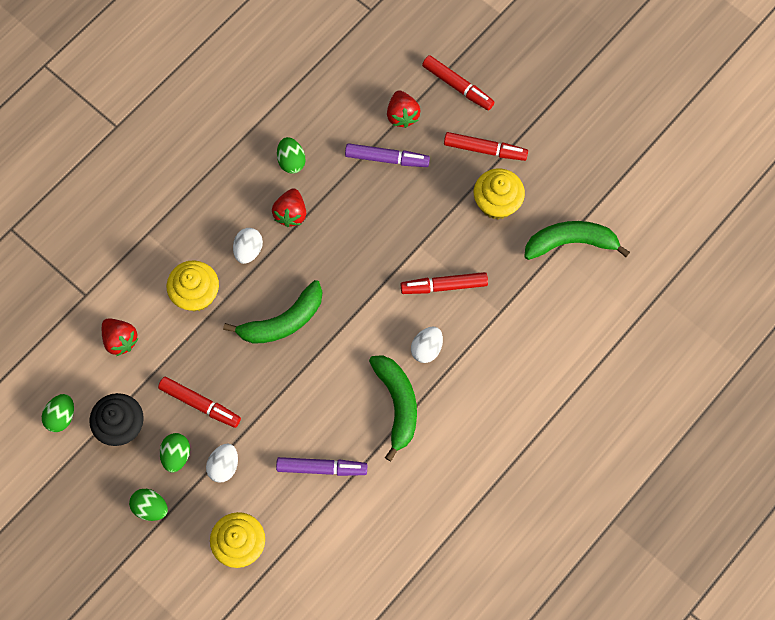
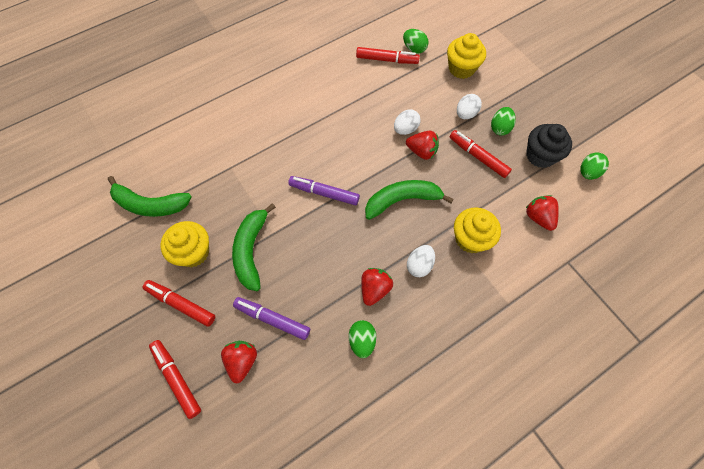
camera: 165 degrees left, 5 degrees down
green egg [129,489,168,521] -> green egg moved to [403,29,429,54]
purple marker [276,457,367,476] -> purple marker moved to [288,176,360,205]
green banana [369,355,417,461] -> green banana moved to [232,203,276,291]
red marker [401,272,488,294] -> red marker moved to [356,47,420,64]
white egg [411,327,443,363] -> white egg moved to [394,110,421,135]
none -> red strawberry [406,131,439,160]

